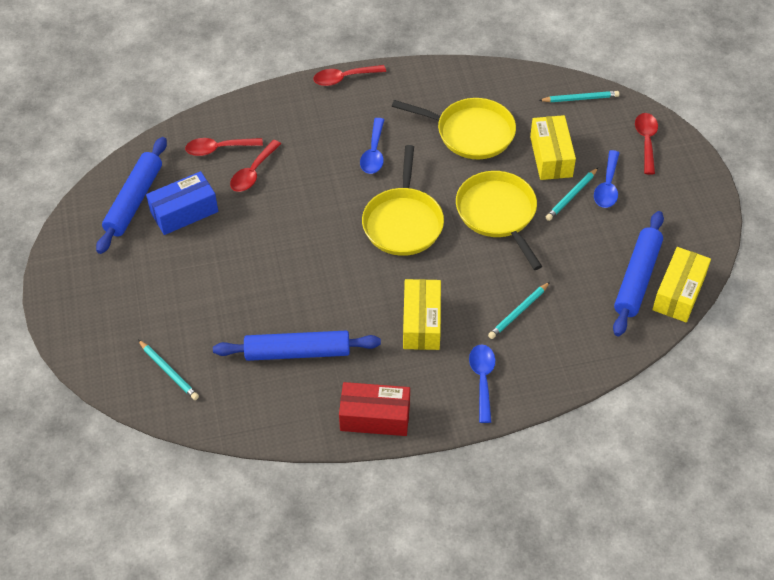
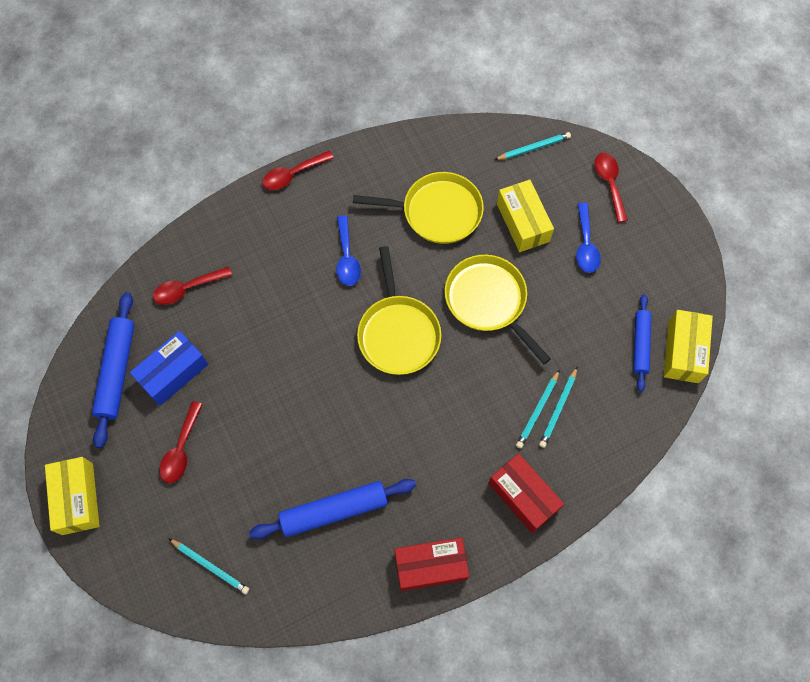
camera: 15 degrees left, 15 degrees up
red spoon [230,140,281,192] -> red spoon moved to [160,401,203,483]
yellow box [403,279,441,350] -> yellow box moved to [45,457,99,535]
blue spoon [469,344,495,423] -> red box [488,453,564,533]
turquoise pencil [546,168,598,221] -> turquoise pencil moved to [539,367,577,448]
blue rolling pin [613,211,664,336] -> blue rolling pin [633,294,651,392], size x0.64

